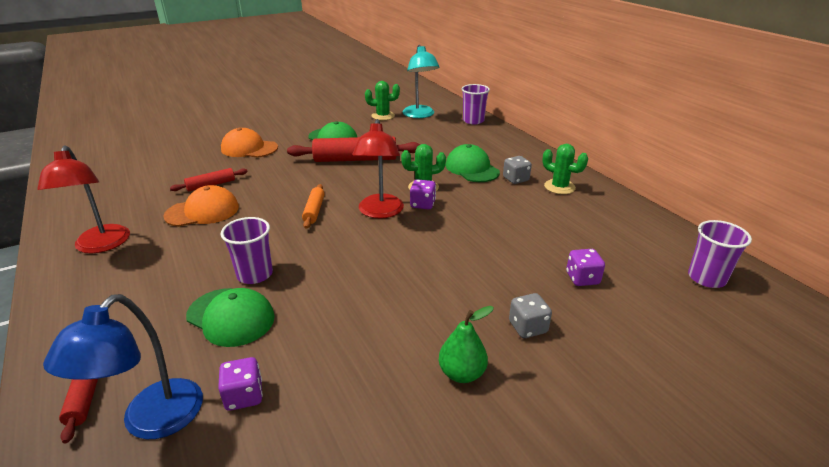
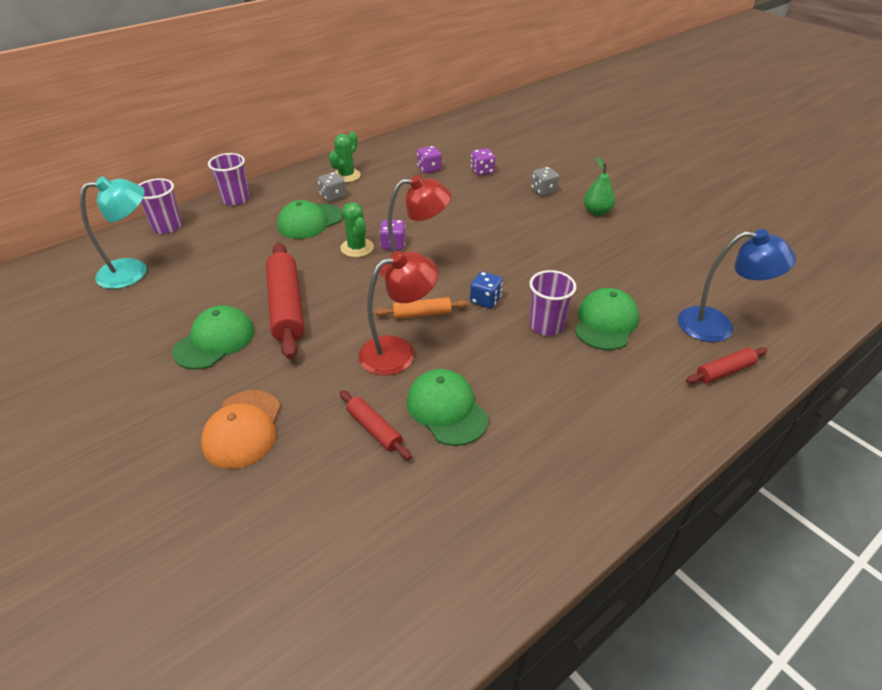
camera: 100 degrees left, 10 degrees up
red lamp [37,145,130,254] -> red lamp moved to [358,251,438,376]
orange cap [163,185,239,227] -> green cap [406,369,488,446]
purple dice [218,357,263,411] -> purple dice moved to [417,146,441,173]
green cactus [365,81,400,120] -> none
purple cup [688,220,752,288] -> purple cup moved to [208,153,249,206]
none -> blue dice [470,271,503,309]

